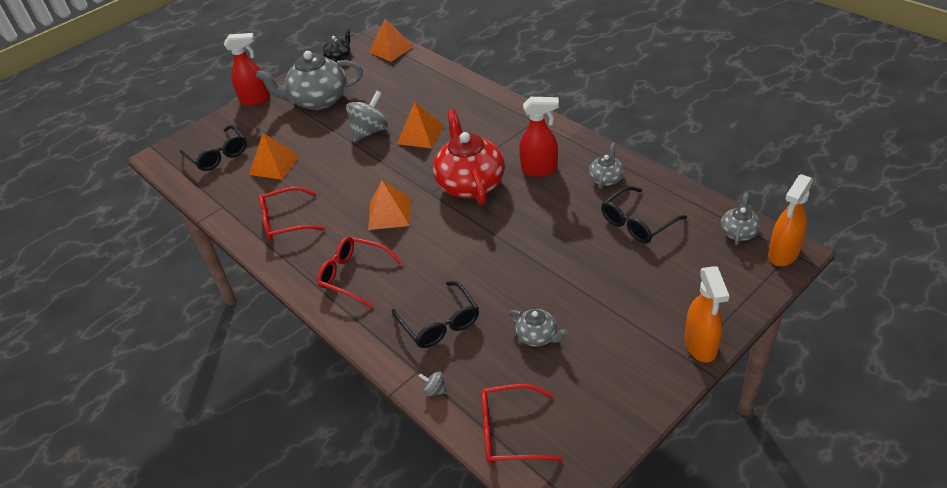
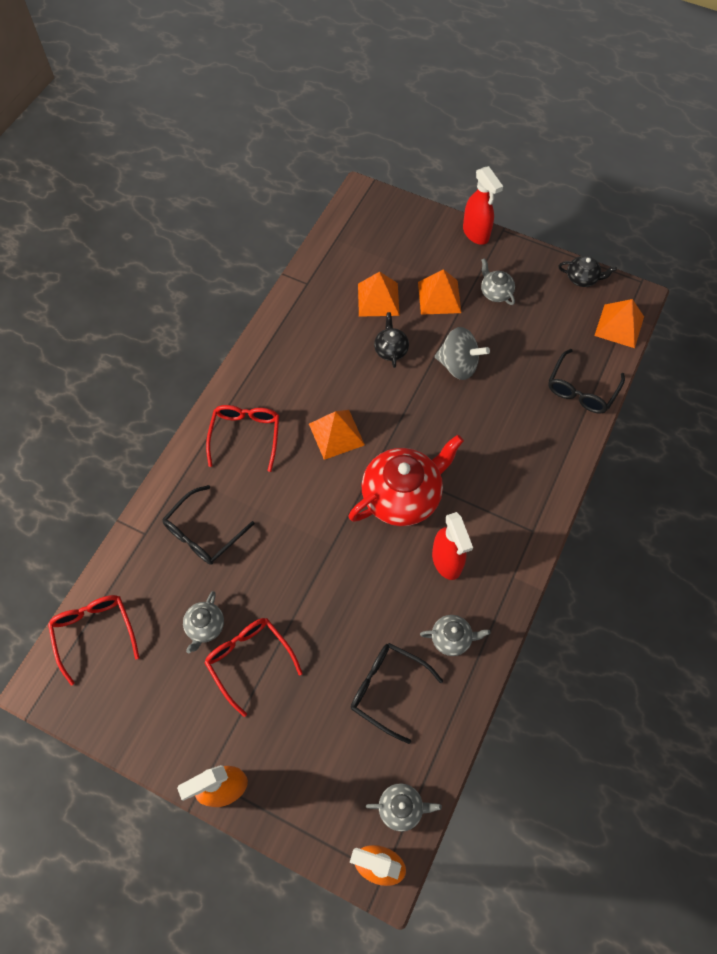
camera: 65 degrees right, 20 degrees up
black glasses [180,125,247,171] -> black glasses moved to [548,349,625,413]
grey teapot [256,51,363,110] -> grey teapot [481,258,515,305], size x0.48
red glasses [259,187,325,241] -> red glasses moved to [204,618,303,717]
orange pyramid [397,102,444,148] -> orange pyramid moved to [418,269,461,315]
grey spinning top [419,371,448,396] -> none
none -> black teapot [374,312,409,368]

